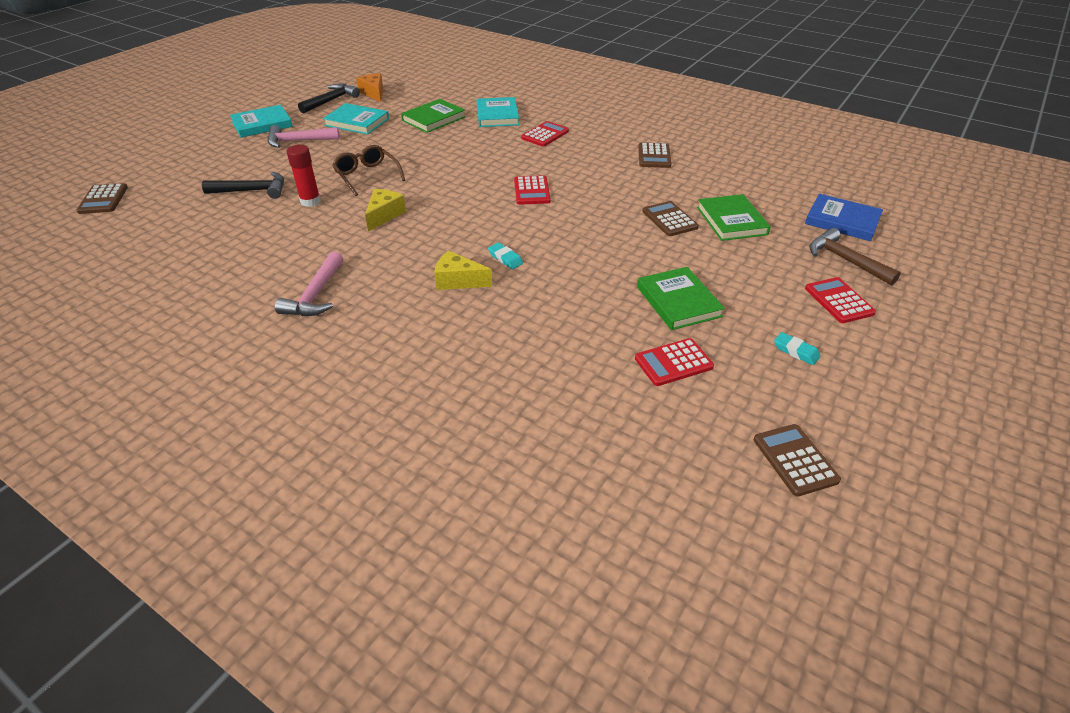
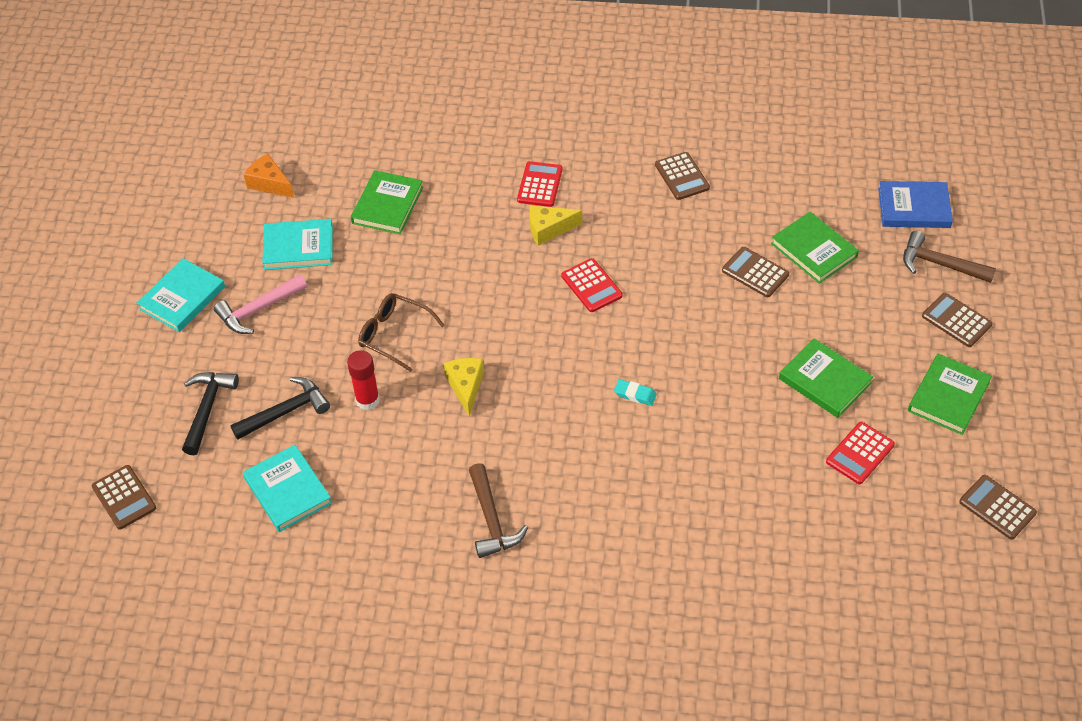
camera: 25 degrees left, 10 degrees up
pink hammer [275,251,343,316] -> brown hammer [469,463,528,558]
black hammer [298,83,360,113] -> black hammer moved to [182,372,239,455]
yellow cheese [434,251,492,290] -> yellow cheese moved to [529,205,582,246]
turquoise book [477,97,519,127] -> turquoise book moved to [243,445,332,532]
turquoise eraser [774,332,820,365] -> green book [908,353,992,435]
red calculator [805,277,876,323] -> brown calculator [922,293,992,347]

